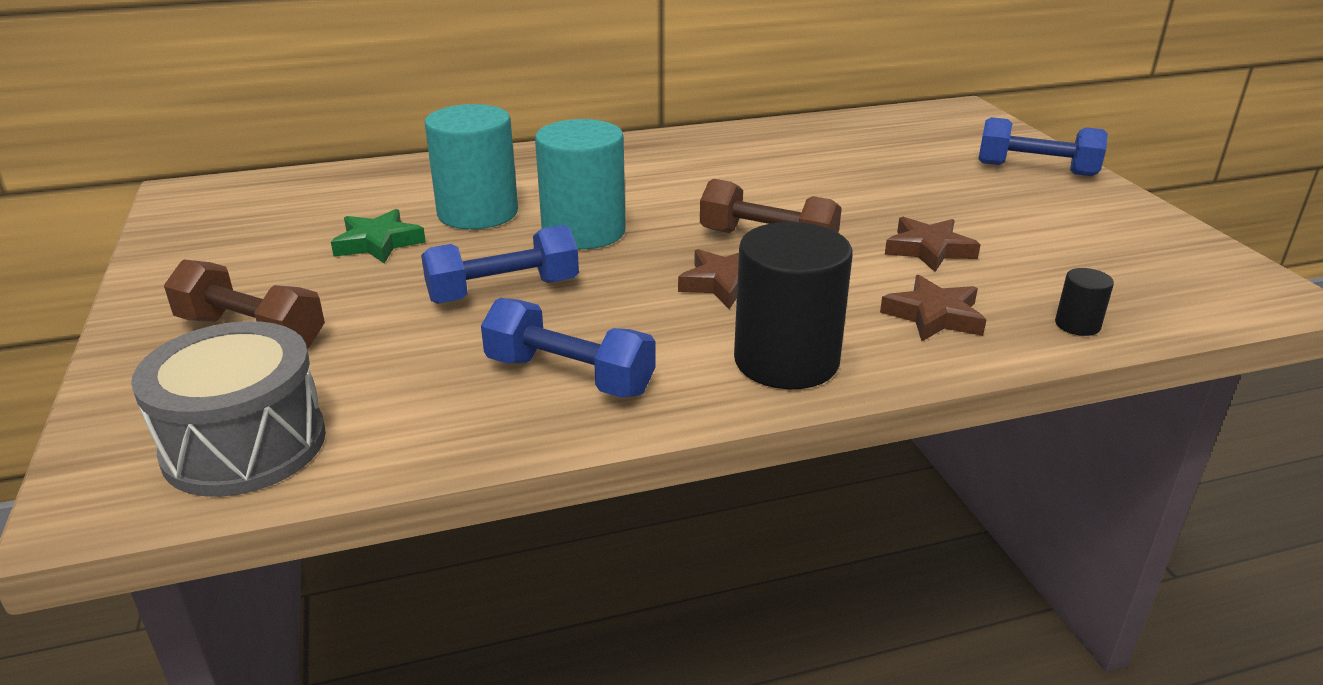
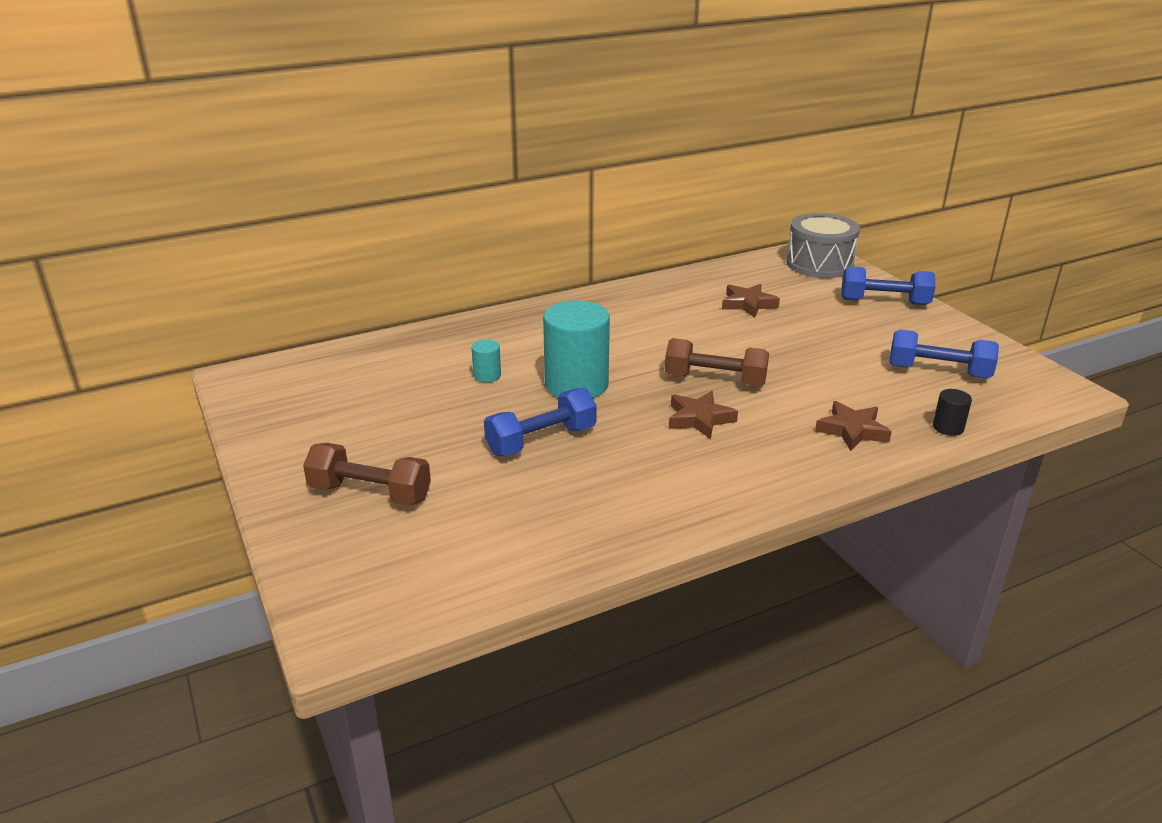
camera: 10 degrees left, 0 degrees up
grey drum [131,321,326,497] -> grey drum moved to [786,213,860,278]
green star [331,209,426,264] -> none
turquoise cylinder [425,104,518,229] -> turquoise cylinder [472,340,501,382], size x0.44
blue dumbbell [481,298,656,398] -> blue dumbbell moved to [889,329,999,378]
black cylinder [734,222,853,389] -> none
brown star [885,217,981,272] -> brown star moved to [722,284,780,318]

